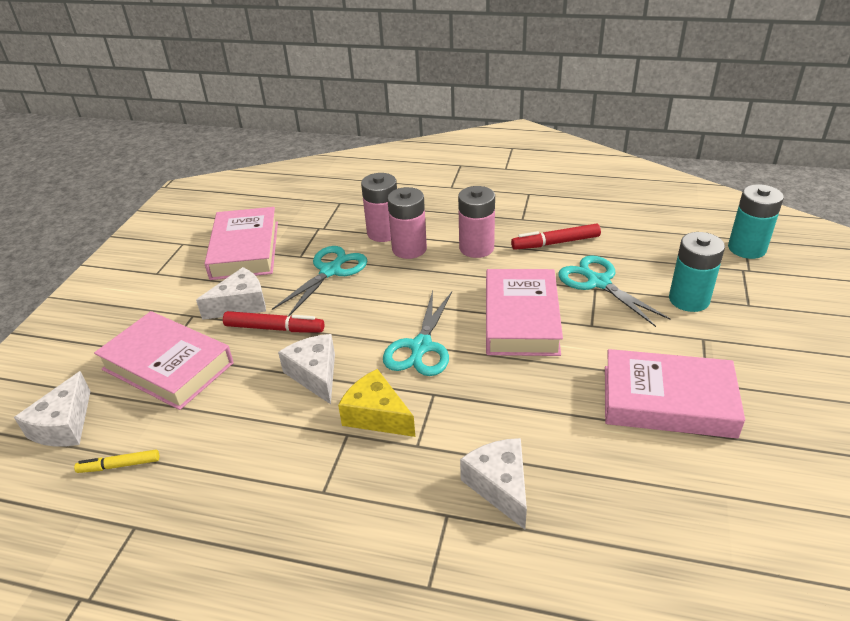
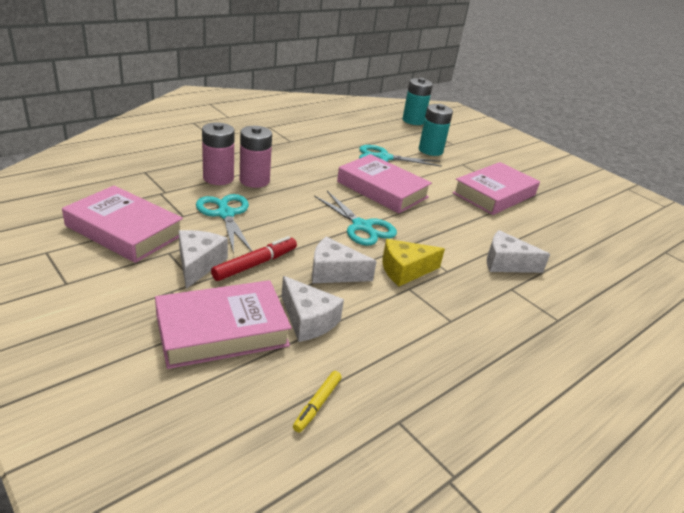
camera: 60 degrees left, 5 degrees down
white cheese [14,371,91,447] -> white cheese moved to [281,276,344,342]
pink battery [458,186,495,258] -> none
red marker [511,224,601,250] -> none

